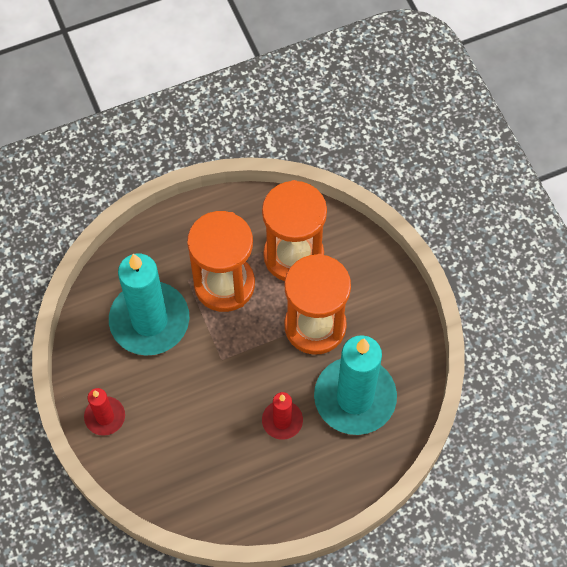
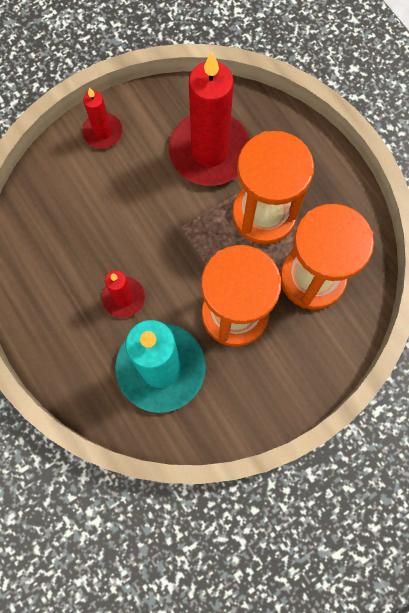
camera: 80 degrees right, 10 degrees up
turquoise candle [109,254,189,356] -> red candle [169,52,250,186]

